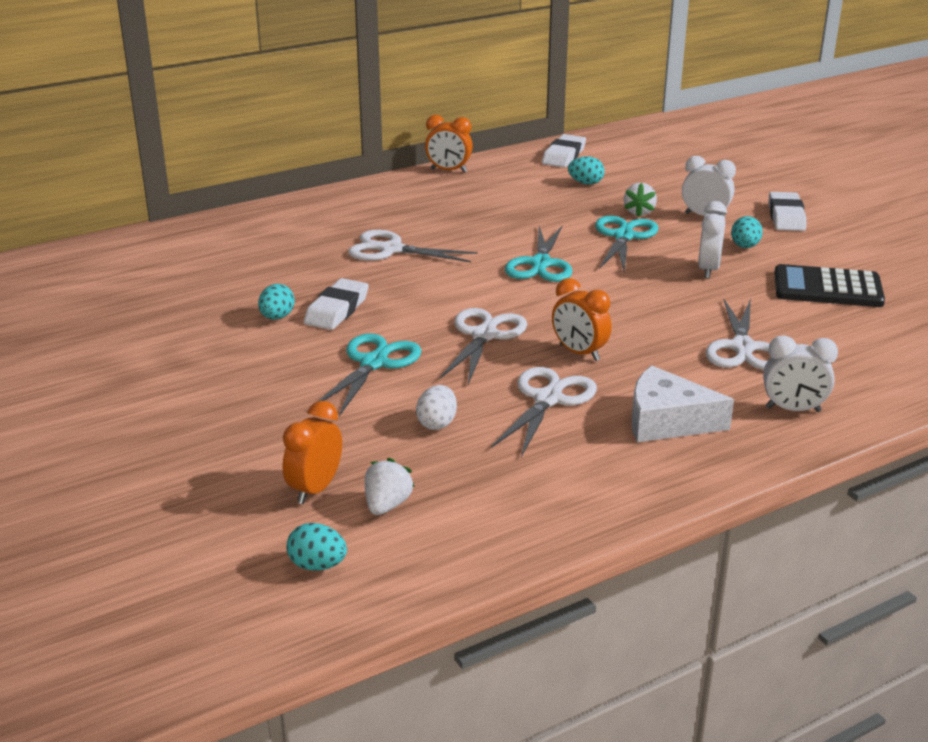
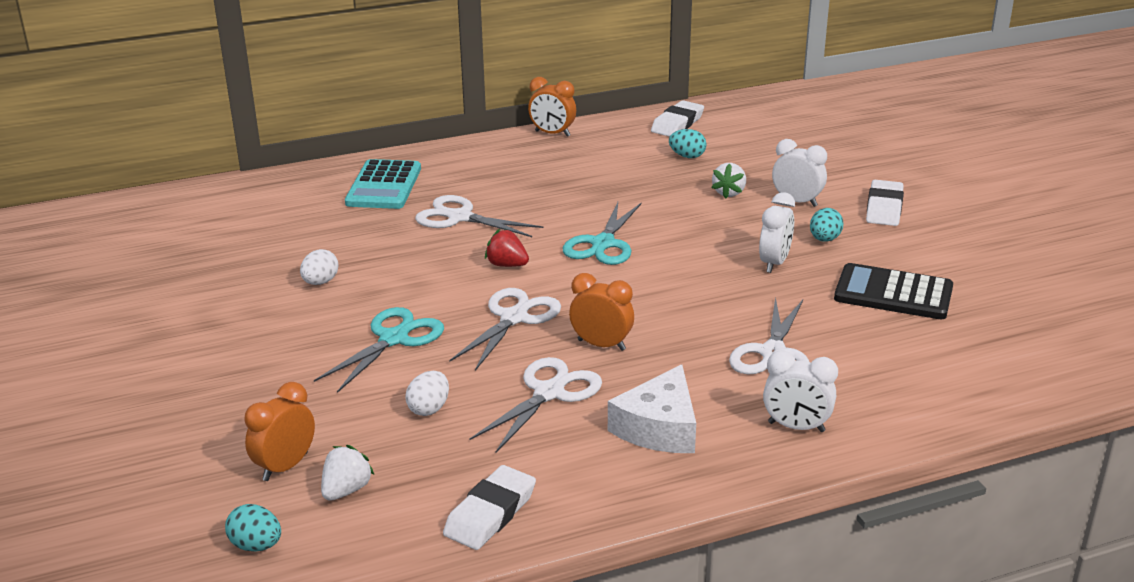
camera: 10 degrees right, 0 degrees up
turquoise egg [258,284,295,320] -> white egg [300,249,338,285]
white eraser [304,278,369,330] -> white eraser moved to [443,465,536,550]
orange clock [552,278,612,361] -> orange clock turned 150 degrees clockwise [569,273,634,351]
turquoise scissors [595,215,659,272] -> none
white cheese [631,365,734,442] -> white cheese turned 90 degrees counterclockwise [608,365,696,453]
none -> turquoise calculator [345,159,421,209]
none -> red strawberry [485,229,529,267]

